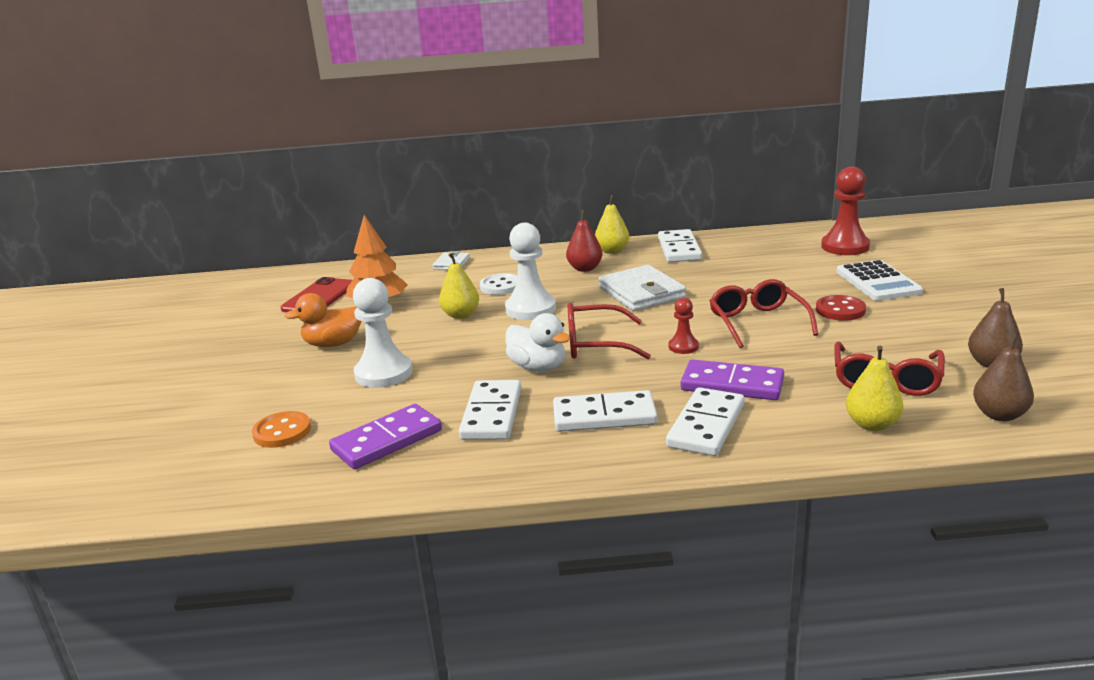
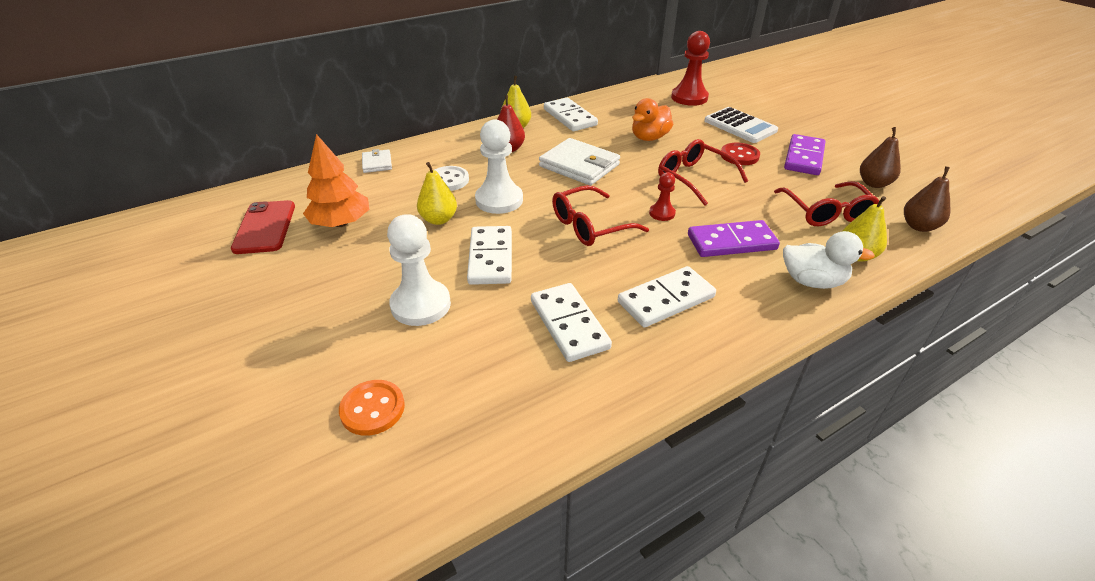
camera: 30 degrees left, 15 degrees up
orange duck [284,293,362,347] -> orange duck moved to [632,98,673,141]
purple domino [329,404,442,469] -> purple domino moved to [784,134,825,175]
white duck [505,313,571,372] -> white duck moved to [783,231,875,289]
white domino [666,387,744,456] -> white domino moved to [467,226,512,285]

